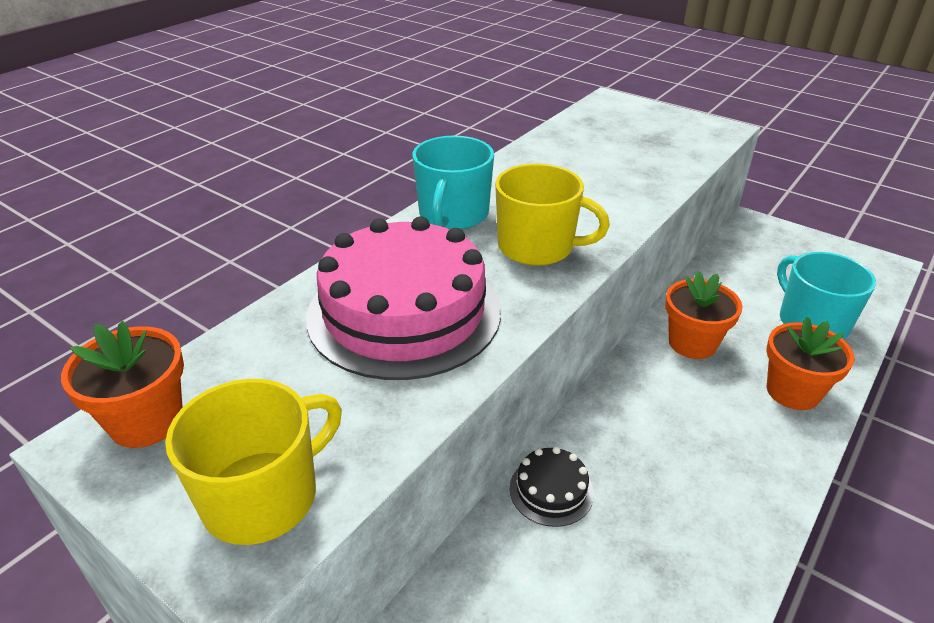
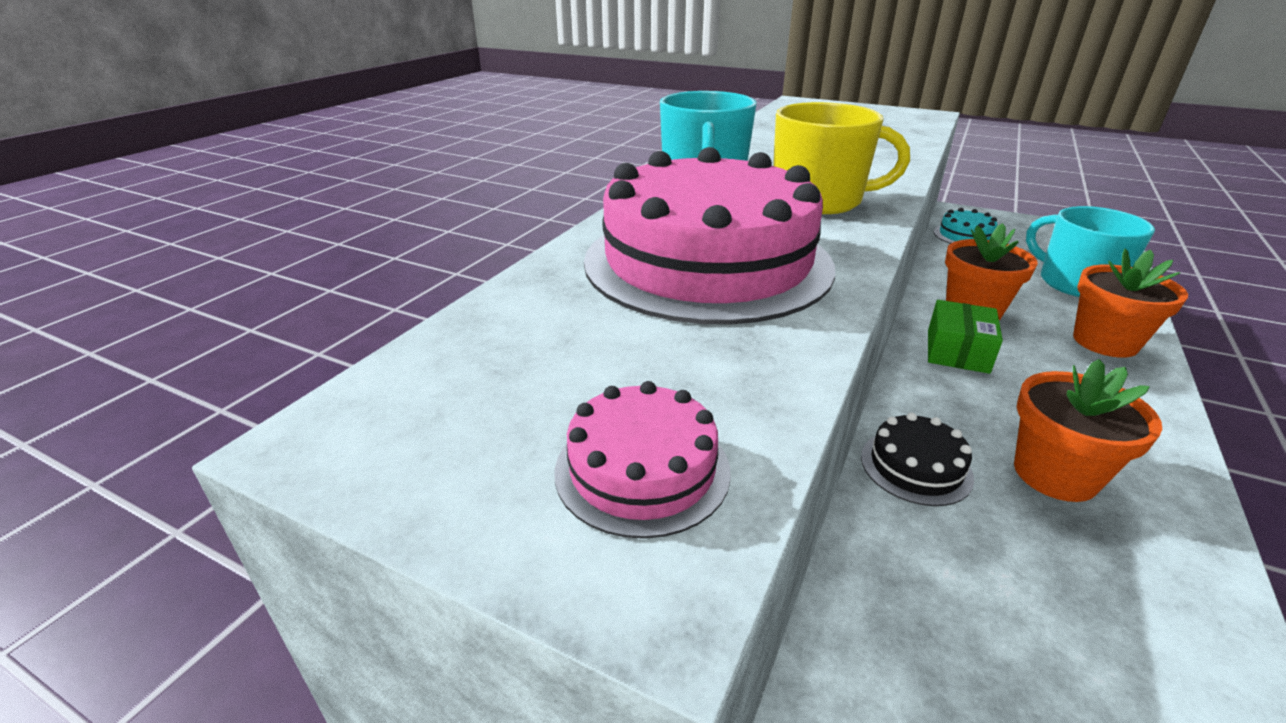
camera: 10 degrees left, 5 degrees down
orange flower pot [61,321,184,448] -> orange flower pot moved to [1014,359,1162,502]
yellow mug [165,379,342,545] -> pink cake [555,381,731,539]
none -> green box [928,300,1003,374]
none -> turquoise cake [934,208,997,244]

